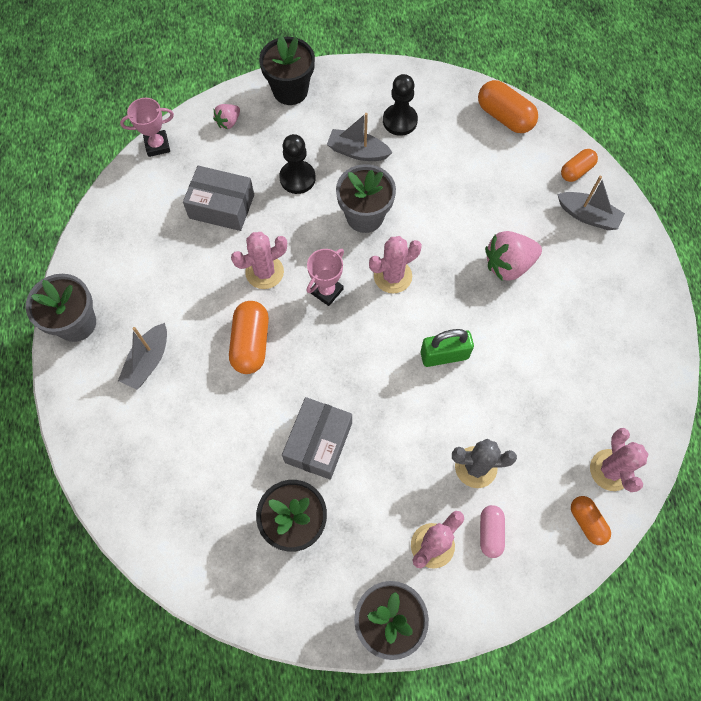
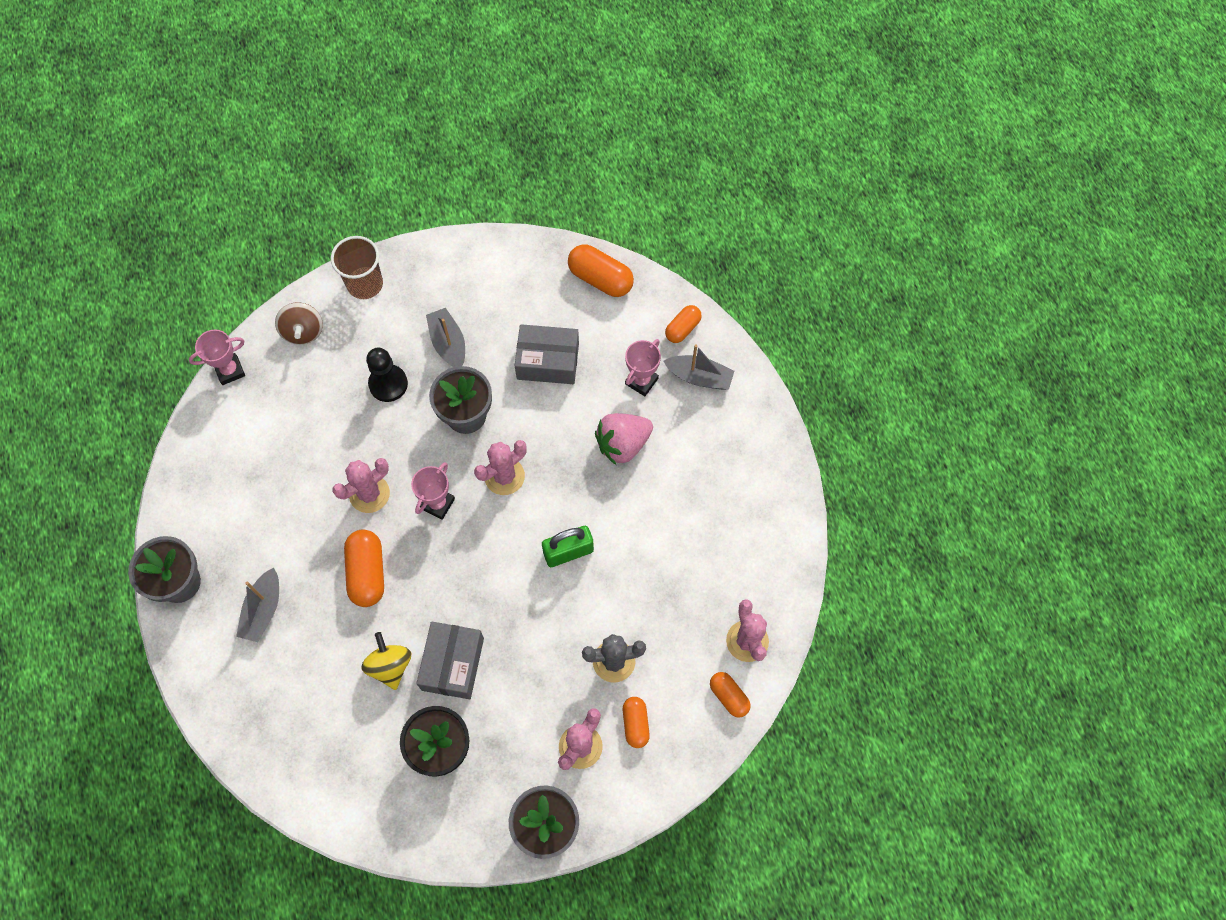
camera: 10 degrees left, 0 degrees up
grey box [183,166,254,231] -> grey box moved to [514,324,579,384]
pink strawberry [213,104,240,129] -> brown spinning top [275,302,323,345]
black flower pot [259,35,315,105] -> brown cup [331,236,383,299]
grey boat [327,113,392,161] -> grey boat turned 60 degrees clockwise [426,308,465,367]
black pawn [383,74,418,136] -> none
pink capsule [480,505,505,558] -> orange capsule [623,697,650,748]
none -> yellow spinning top [361,632,411,690]
none -> pink trophy [625,339,661,396]

